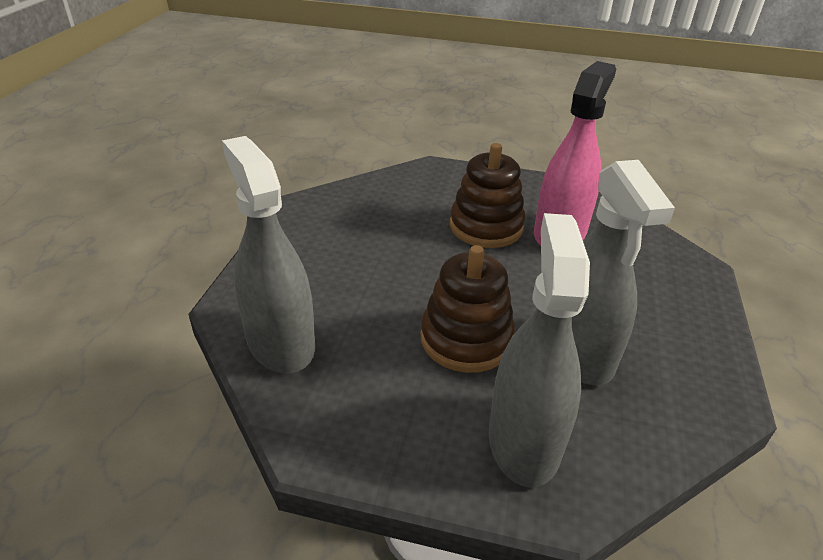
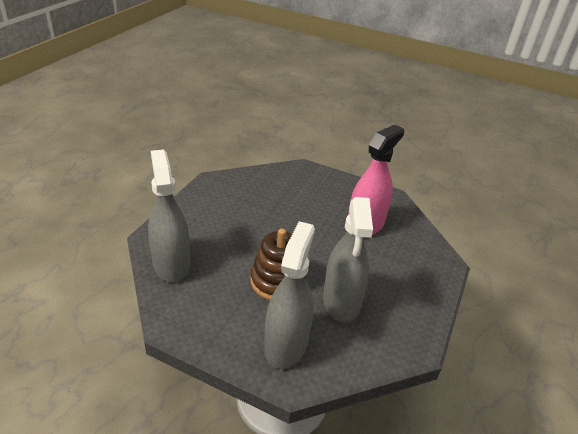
camera: 10 degrees right, 0 degrees up
brown stacking toy [450,143,525,248] -> none

